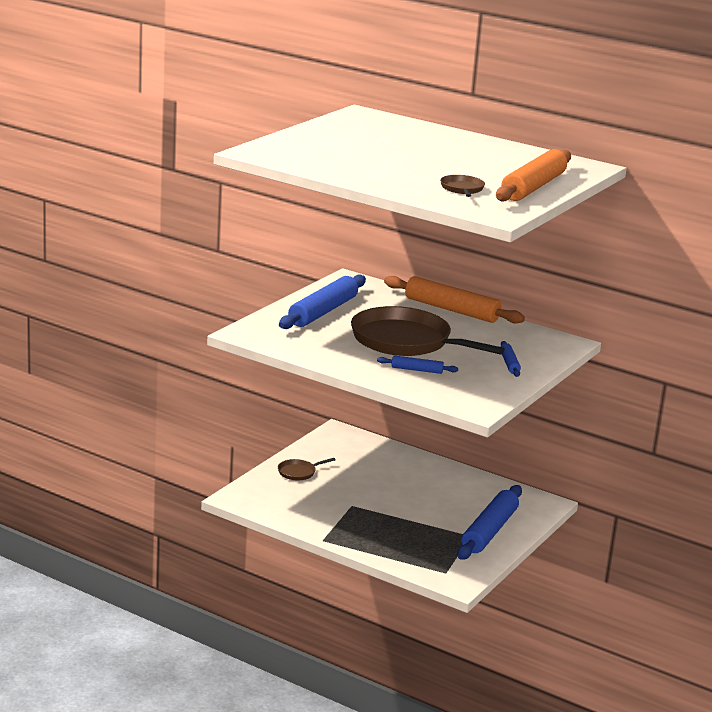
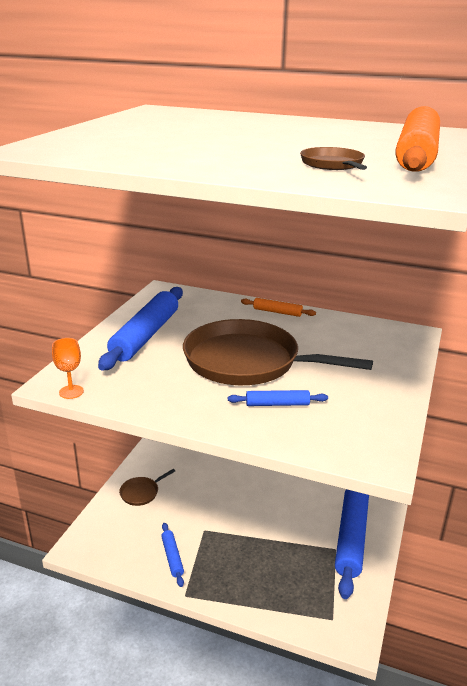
camera: 10 degrees left, 5 degrees up
orange rolling pin [384,276,525,324] -> orange rolling pin [241,298,316,317], size x0.47
blue rolling pin [501,341,521,377] -> blue rolling pin moved to [161,523,184,587]
none -> orange goblet [52,338,84,399]

